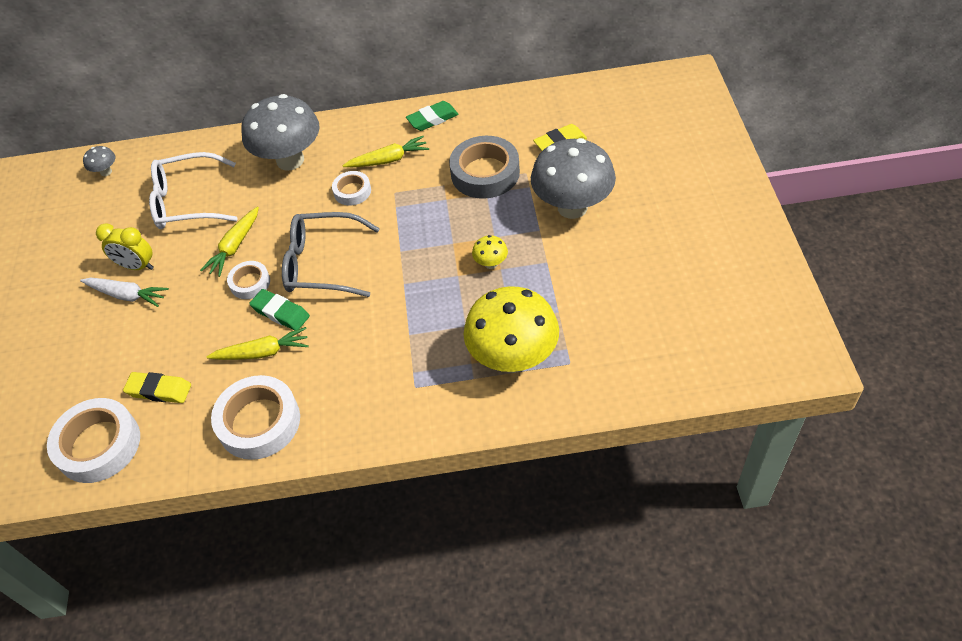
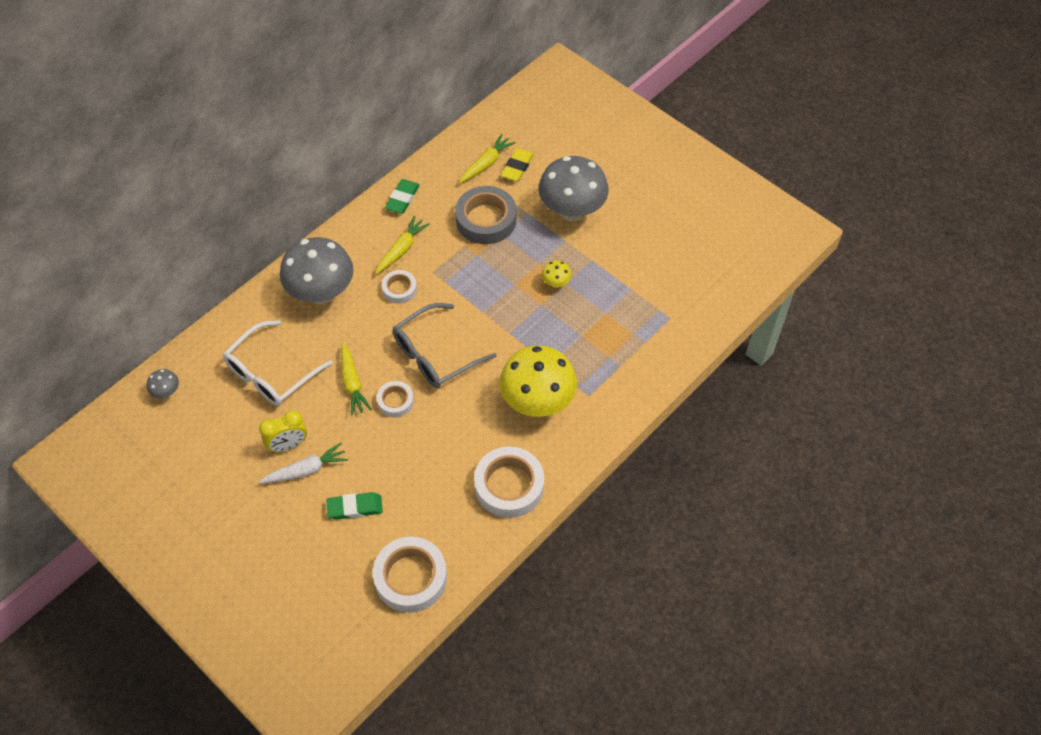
camera: 45 degrees left, 5 degrees up
yellow eraser [123,372,191,403] -> none
yellow carrot [206,327,309,360] -> yellow carrot moved to [459,134,516,184]
green eraser [249,289,310,331] -> green eraser moved to [326,492,383,520]
yellow mushroom [464,286,559,373] -> yellow mushroom moved to [500,345,577,417]

